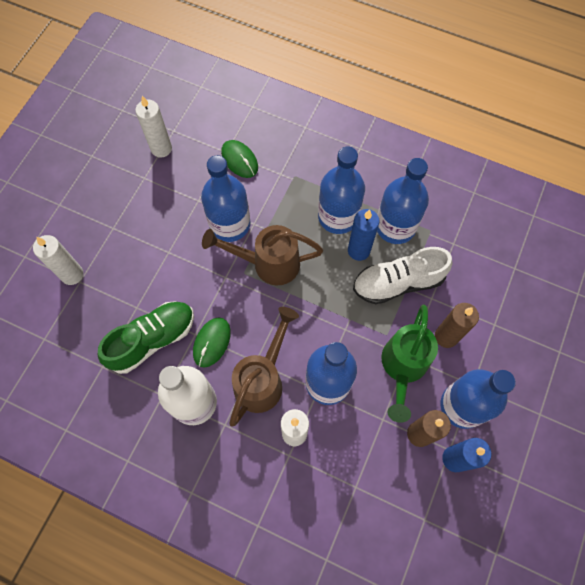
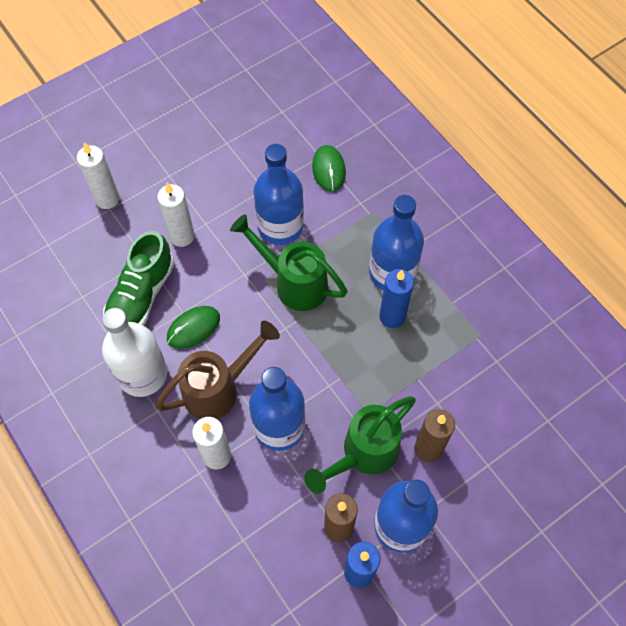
camera: 30 degrees right, 5 degrees down
green shoe [98,301,194,374] -> green shoe turned 120 degrees clockwise [103,231,175,332]
white candle [135,96,172,158] -> white candle moved to [157,182,195,247]
brown watering can [202,225,323,285] -> green watering can [230,214,348,311]
white shoe [353,247,453,304] -> none
blue bottle [377,158,429,244] -> none

